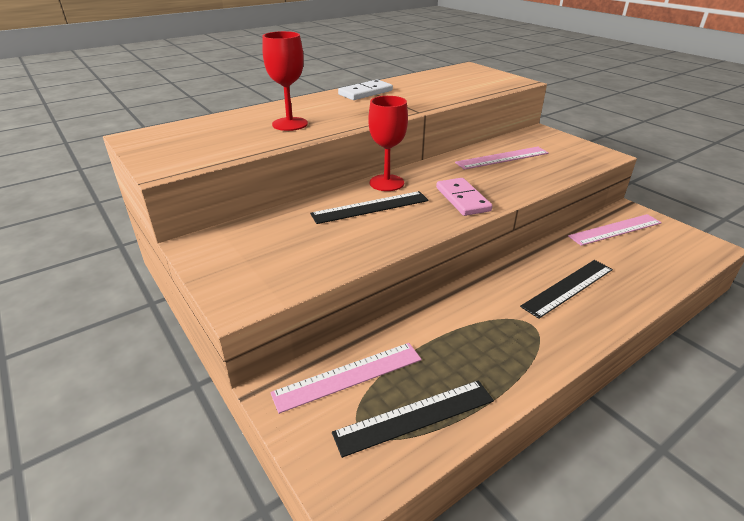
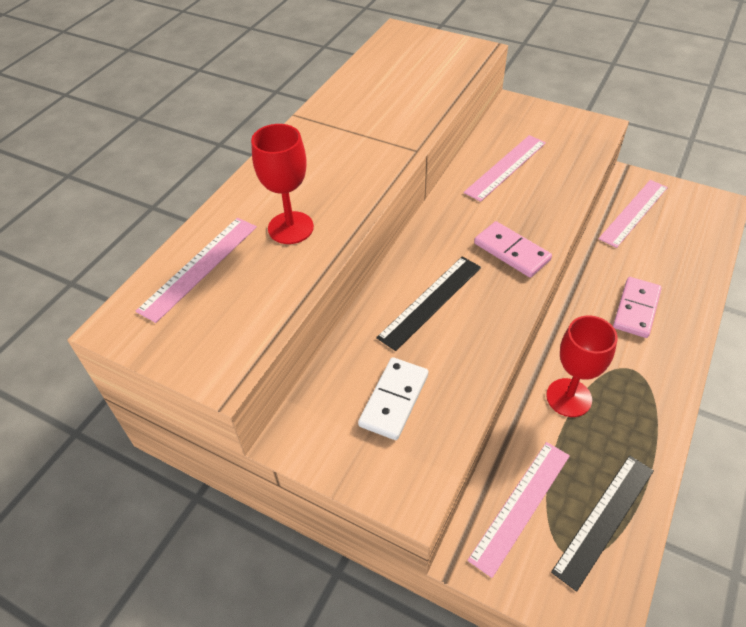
camera: 25 degrees left, 15 degrees up
white domino [338,79,393,100] -> white domino moved to [358,357,428,440]
red goblet [368,96,408,191] -> red goblet moved to [546,316,617,417]
black ruler [520,260,613,319] -> pink domino [613,277,662,338]
none -> pink ruler [136,218,257,323]

